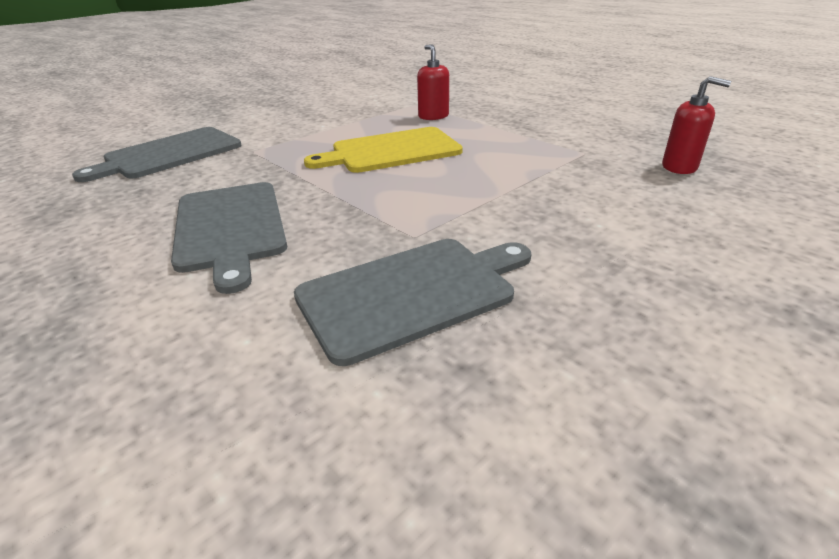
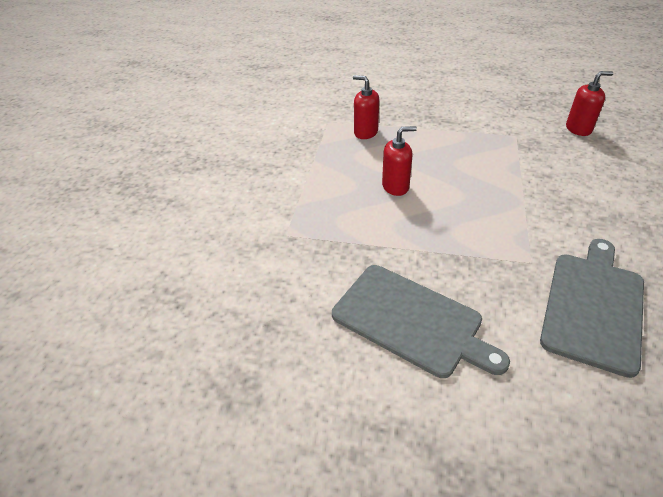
camera: 35 degrees left, 10 degrees up
grey cutting board [72,127,241,182] -> none
yellow cutting board [304,127,463,173] -> red soap dispenser [382,126,417,196]

